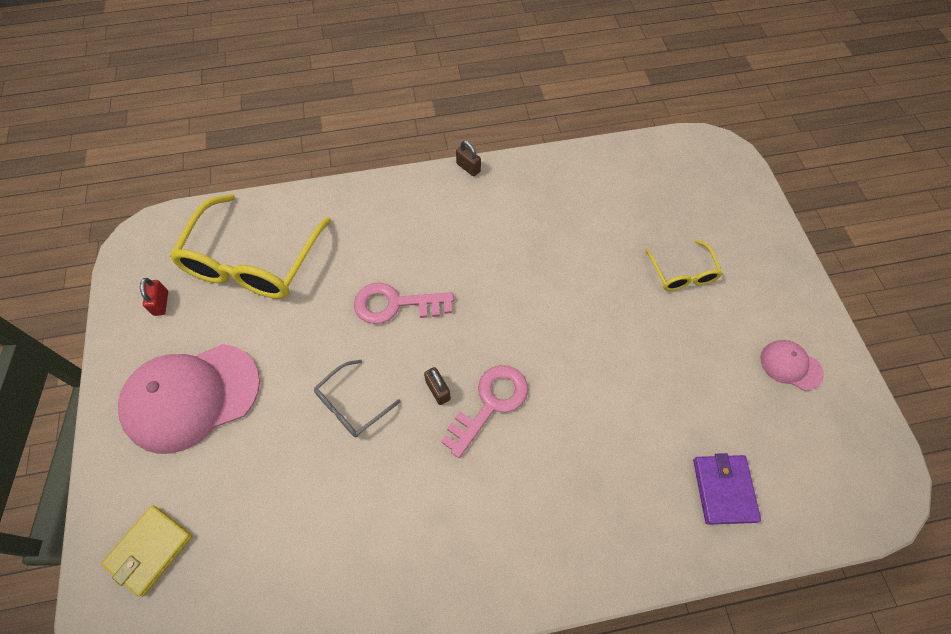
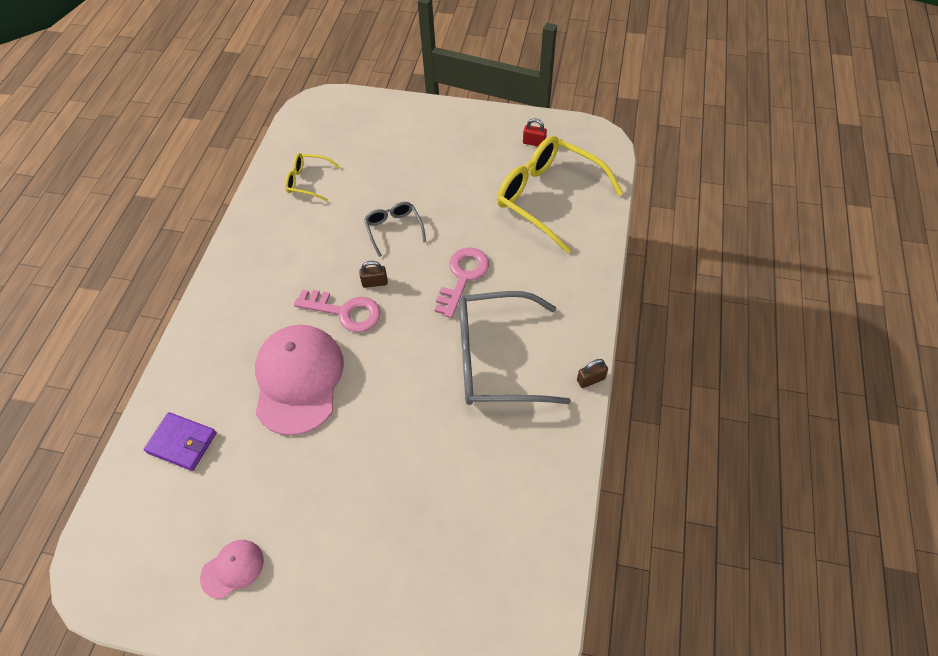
camera: 115 degrees right, 5 degrees down
yellow wallet [101,505,192,597] -> none
pink cap [118,344,260,454] -> pink cap moved to [255,325,344,435]
pink key [441,365,528,458] -> pink key turned 45 degrees counterclockwise [294,290,381,332]
yellow glasses [645,240,723,291] -> yellow glasses moved to [285,153,341,201]
none -> grey glasses [459,291,571,405]

